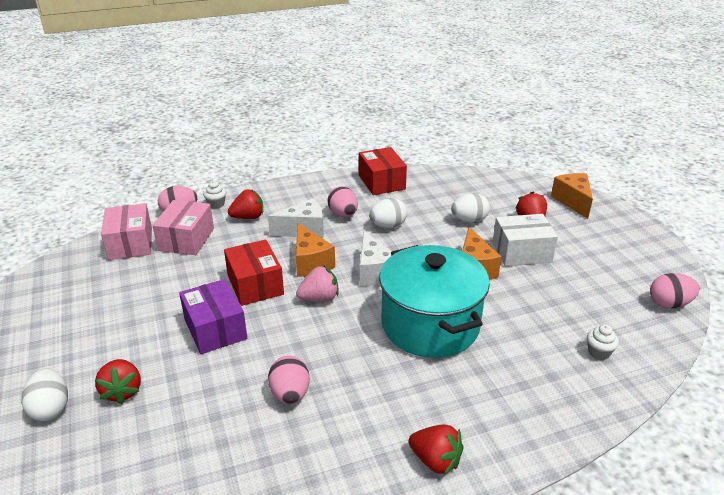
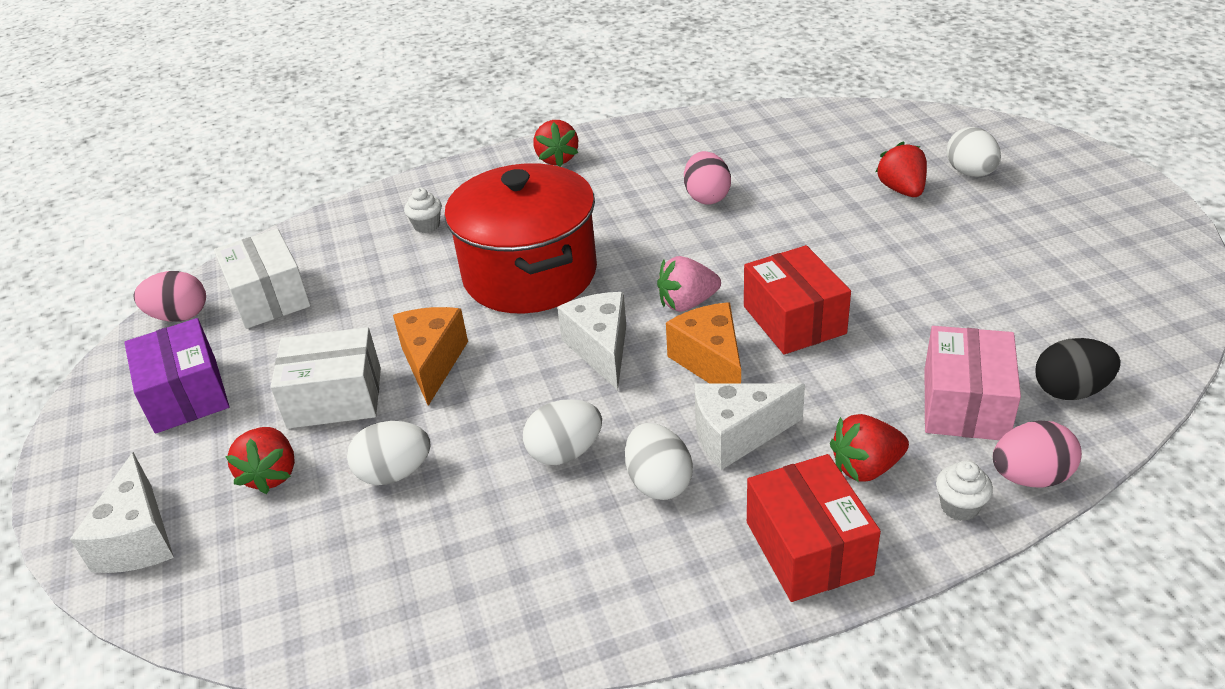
camera: 175 degrees left, 5 degrees up
pink box [101,203,152,260] -> black egg [1036,338,1120,400]
purple box [179,279,247,354] -> purple box moved to [124,318,229,434]
pink egg [327,186,358,217] -> white egg [625,423,693,500]
red box [359,147,407,195] -> red box moved to [747,454,881,602]
turquoise pot [379,245,490,358] -> red pot [444,163,597,314]
red strawberry [409,425,464,475] -> red strawberry turned 135 degrees counterclockwise [533,120,578,167]
orange cheese [551,173,593,219] -> white cheese [70,452,174,573]
white cupcake [587,324,619,360] -> white cupcake moved to [404,188,442,233]
none -> white box [214,229,311,329]

